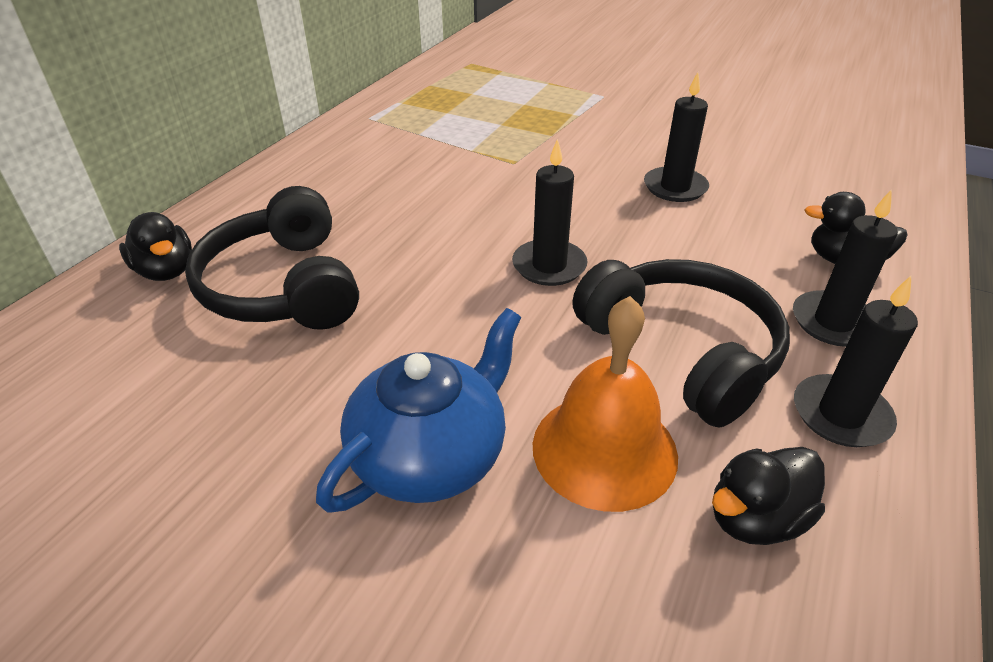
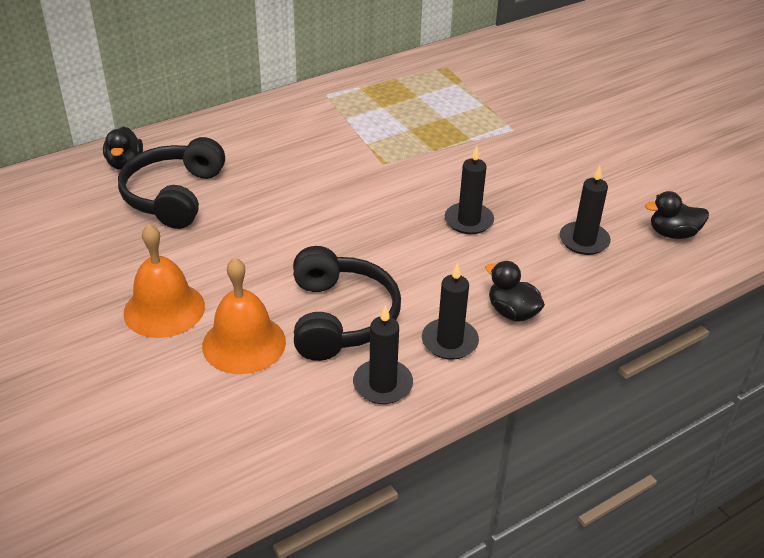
camera: 30 degrees right, 0 degrees up
blue teapot [316,308,521,513] -> orange bell [123,224,205,338]
black candle [512,139,588,286] -> black candle moved to [560,165,611,255]
black duck [712,447,825,545] -> black duck moved to [645,191,709,239]

